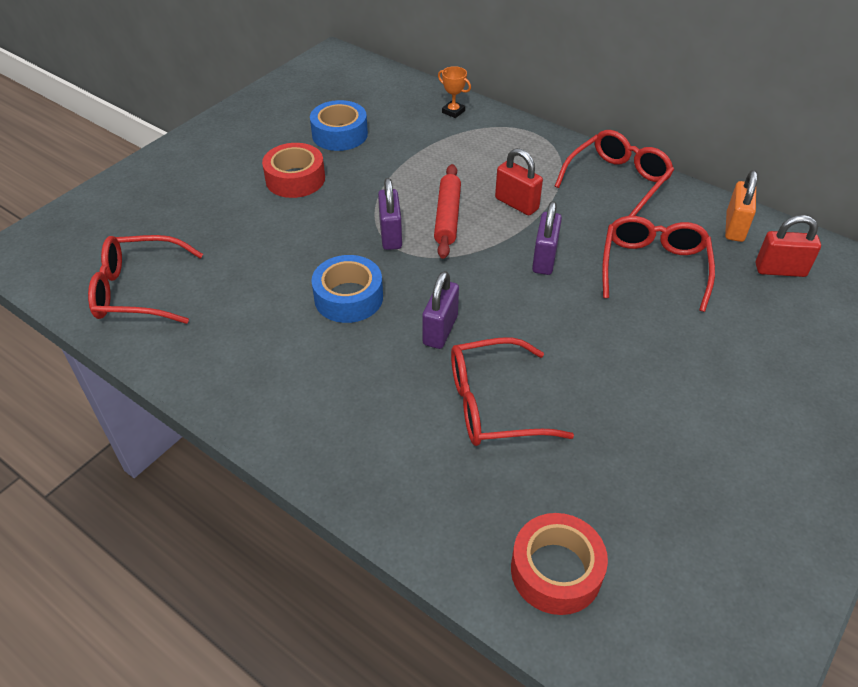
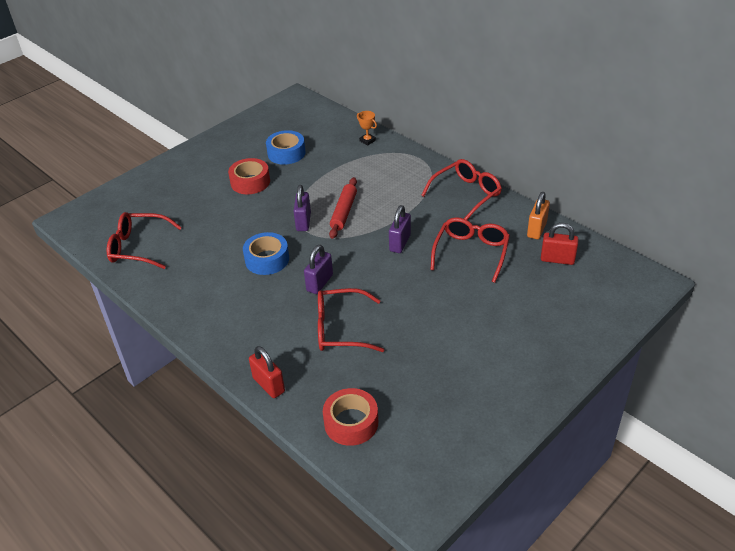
camera: 10 degrees right, 5 degrees down
red padlock [495,148,543,216] -> red padlock moved to [249,346,285,398]

